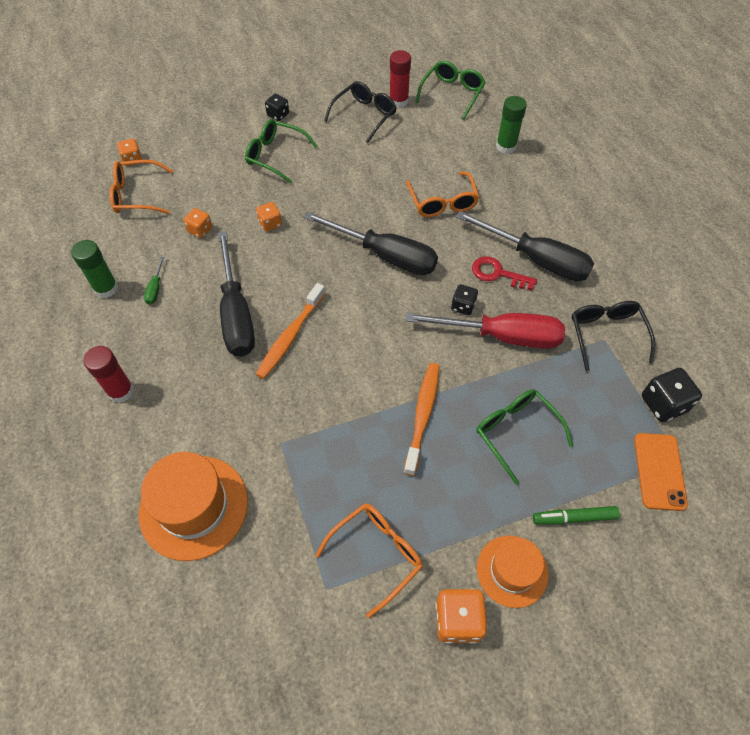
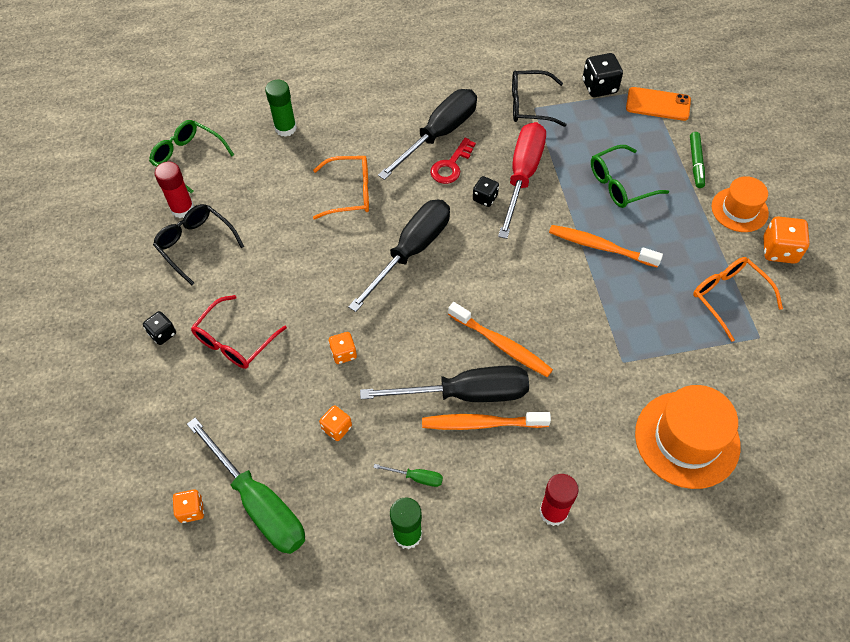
camera: 80 degrees left, 0 degrees up
orange glasses [110,160,173,214] -> green screwdriver [187,418,305,554]
green glasses [245,119,318,183] -> red glasses [191,295,287,369]
none -> orange toothbrush [422,412,551,430]

